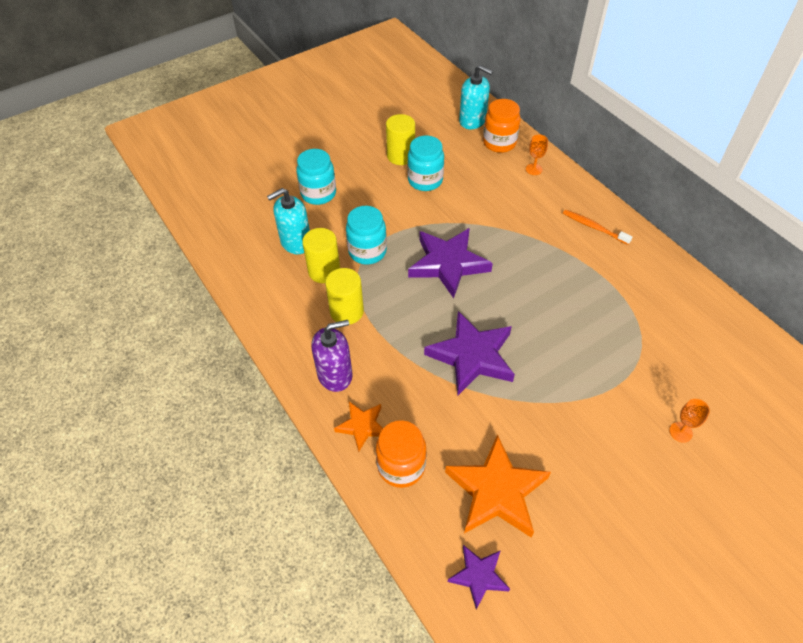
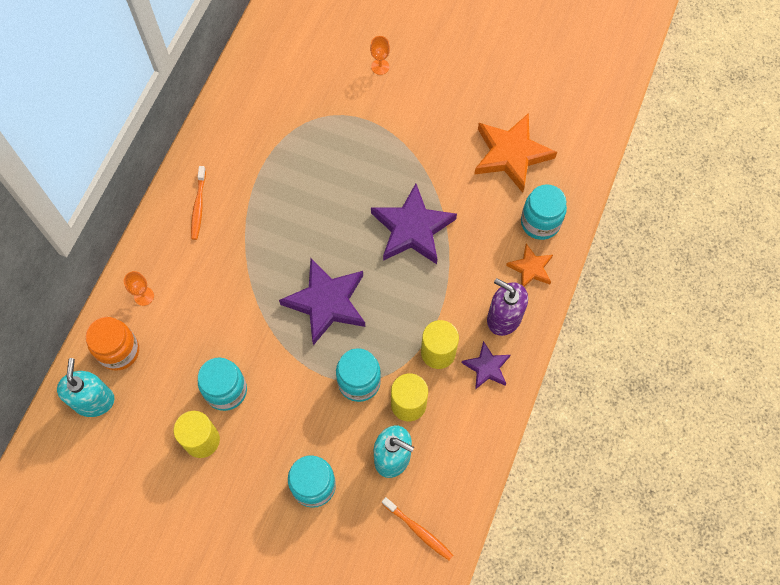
camera: 125 degrees left, 15 degrees up
orange jar [376,420,427,488] -> turquoise jar [521,184,567,240]
purple star [448,545,510,610] -> purple star moved to [462,341,510,390]
none -> orange toothbrush [382,497,453,560]

